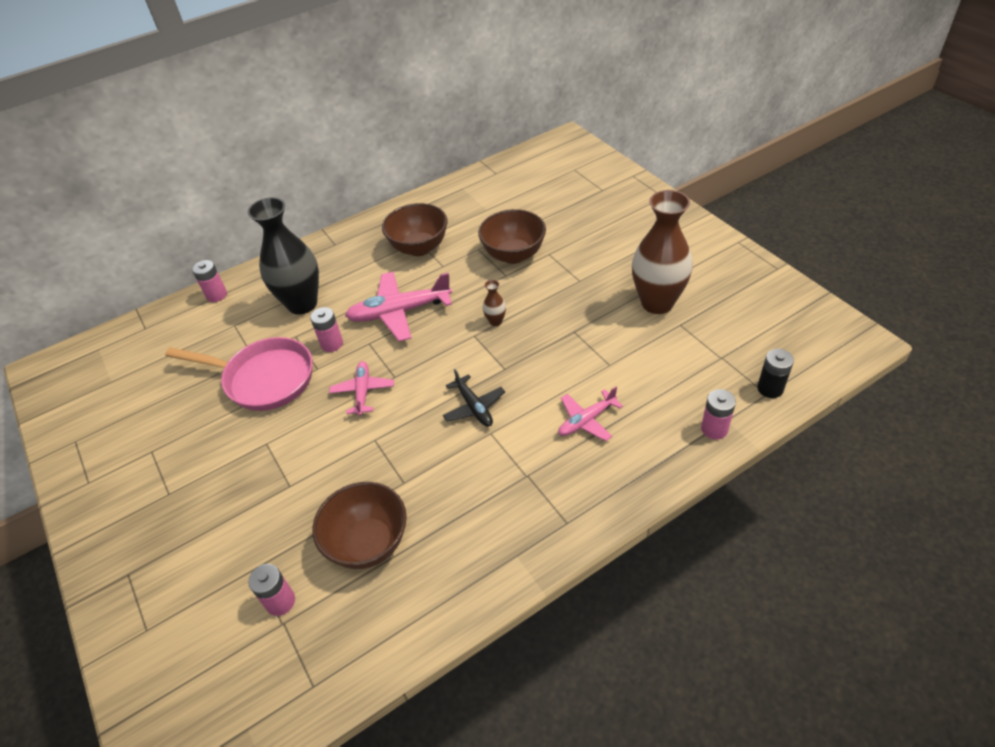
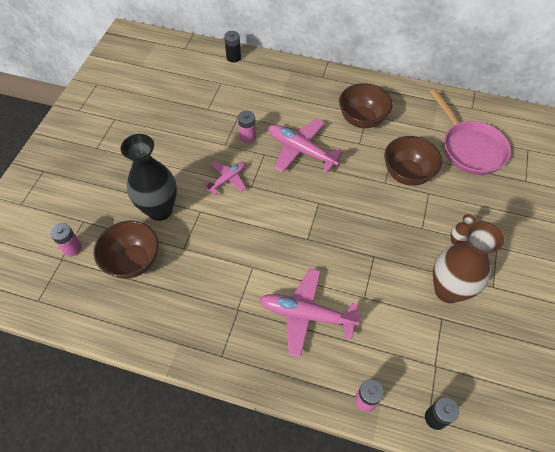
camera: 45 degrees right, 10 degrees up
pink pan [165,337,313,411] -> pink pan moved to [429,89,511,175]
pink battery [192,260,227,302] -> black battery [224,31,241,63]
black vase [247,197,319,314] -> black vase moved to [121,134,177,221]
black plane [443,369,505,427] -> none
brown vase [483,280,506,326] -> brown vase moved to [451,214,476,245]
pink plane [558,387,623,441] -> pink plane [259,269,362,358], size x1.70

